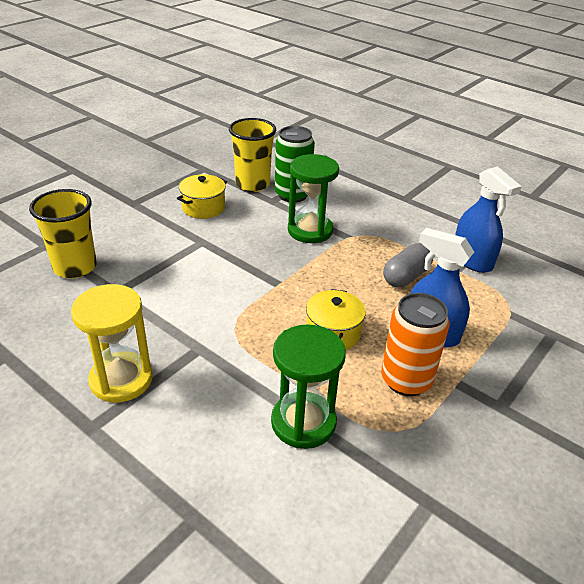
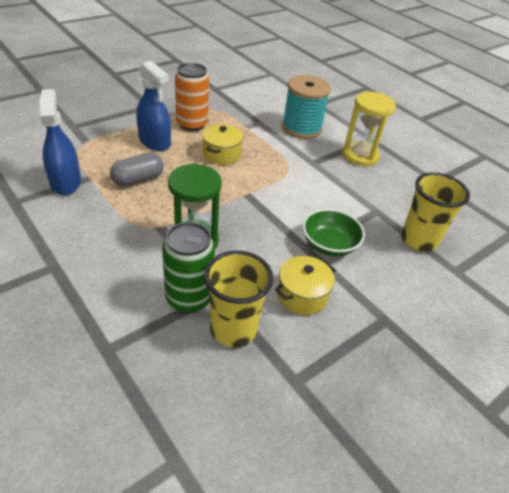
camera: 170 degrees left, 5 degrees up
green hourglass [271,324,346,449] -> none
none -> turquoise spool [282,75,331,139]
none -> green bowl [302,209,365,256]

